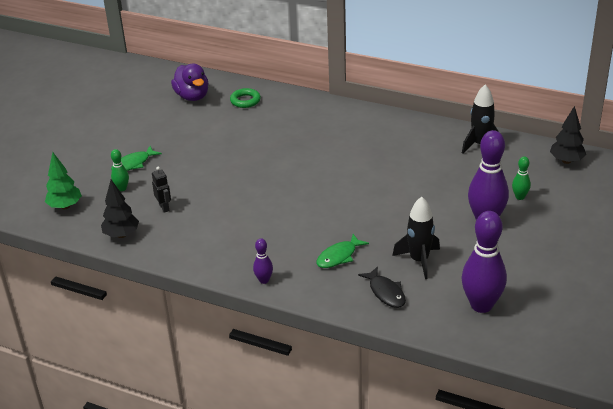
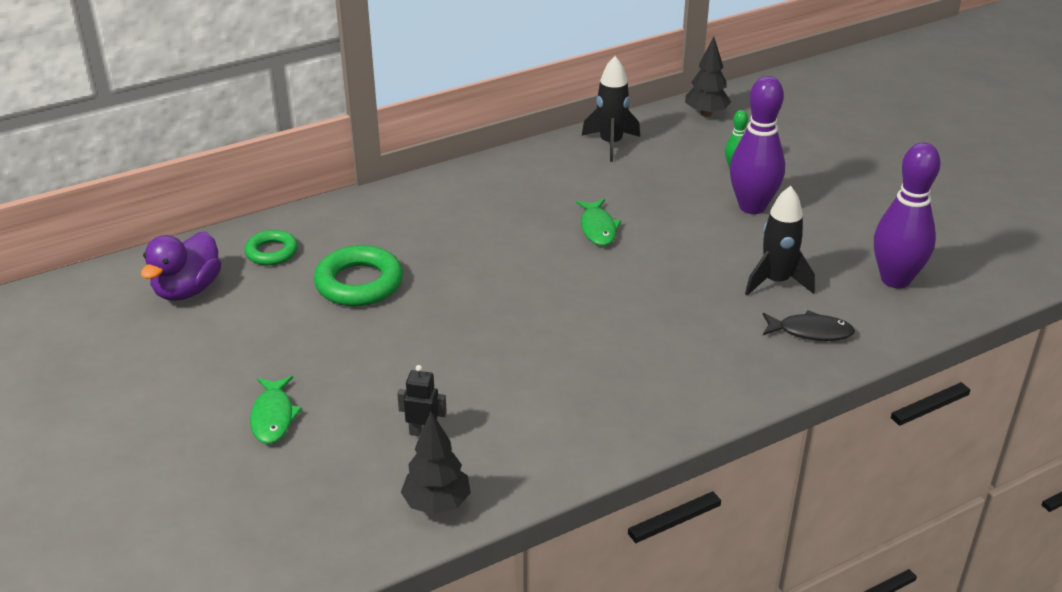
camera: 55 degrees left, 0 degrees up
green tree [45,152,82,209] -> none
green bowling pin [111,149,129,191] -> none
purple duck [171,63,209,101] -> purple duck turned 105 degrees clockwise [141,232,221,301]
purple bowling pin [253,238,273,284] -> none
green fish [317,234,369,268] -> green fish moved to [576,199,621,246]
none -> green ring [314,245,403,307]

